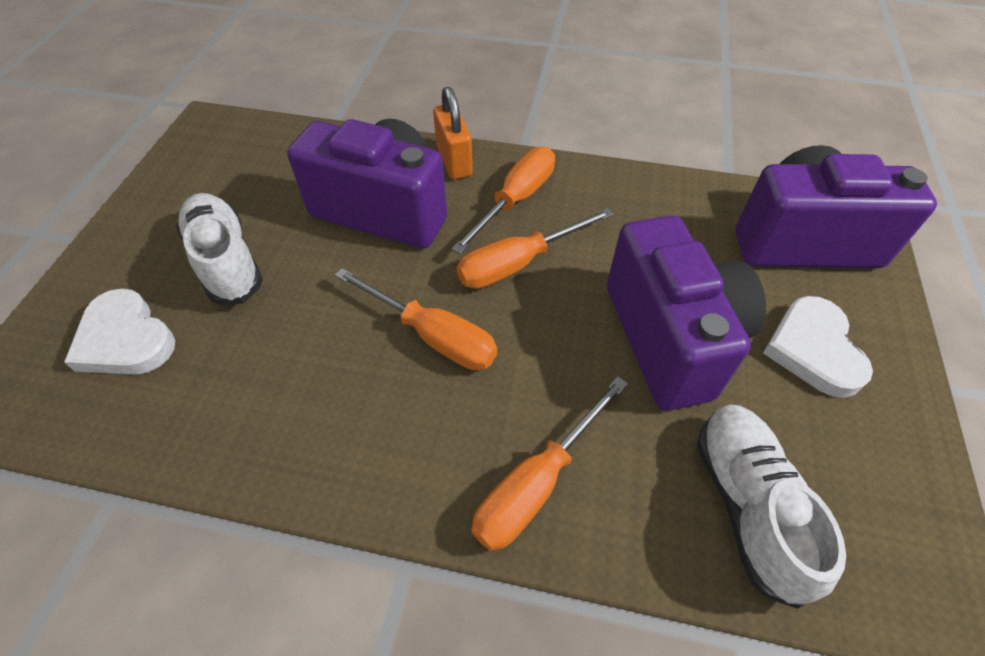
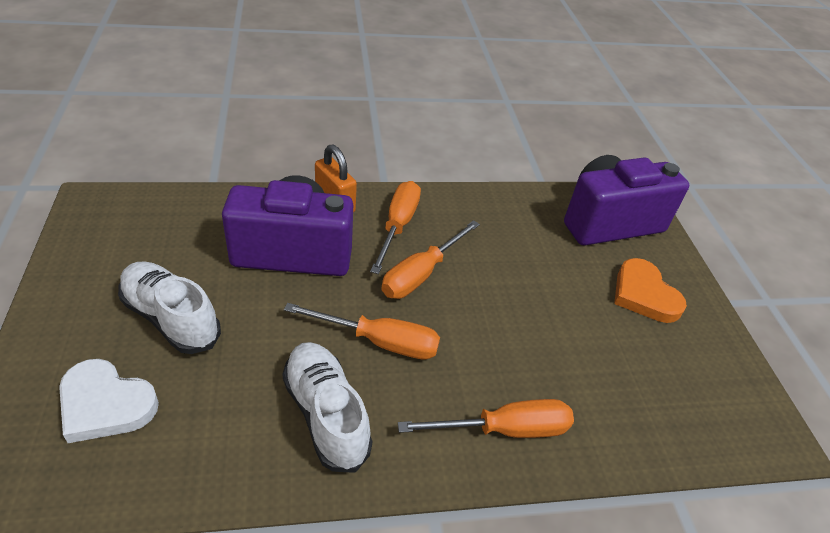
camera: 25 degrees left, 10 degrees down
orange screwdriver [472,376,628,551] -> orange screwdriver turned 120 degrees counterclockwise [398,399,574,438]
purple camera [607,216,766,411] -> none
white shoe [697,404,846,609] -> white shoe moved to [282,342,372,473]
white heart [763,296,873,398] -> orange heart [614,258,687,323]

